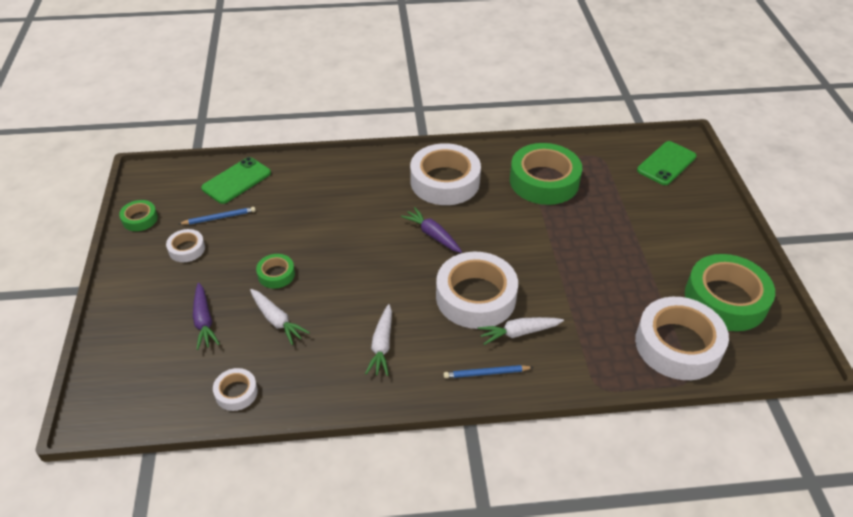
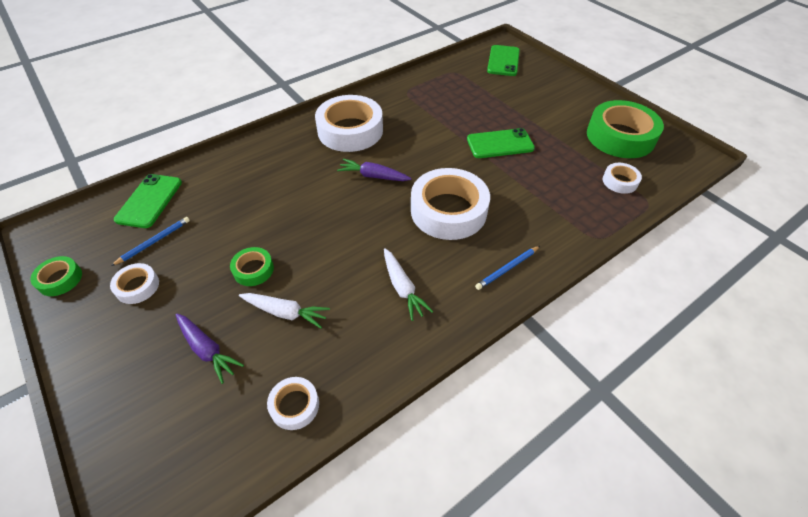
camera: 30 degrees left, 5 degrees up
white carrot [478,317,564,345] -> none
green tape [510,143,582,205] -> none
white tape [635,297,729,380] -> white tape [603,163,642,194], size x0.47
none -> green phone [467,128,535,158]

